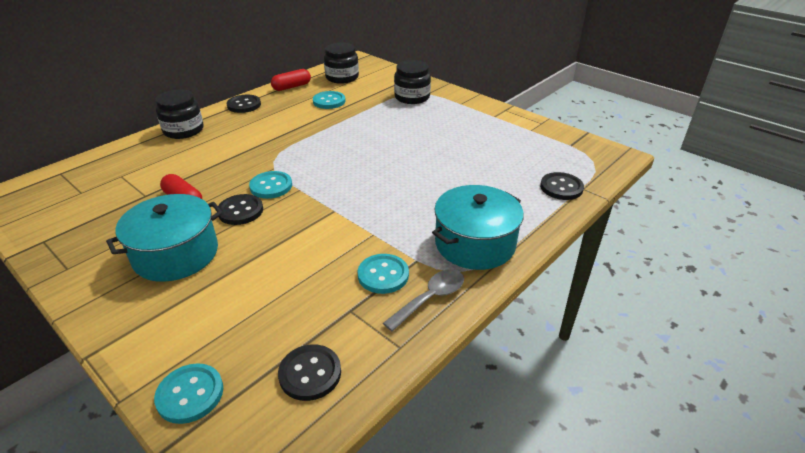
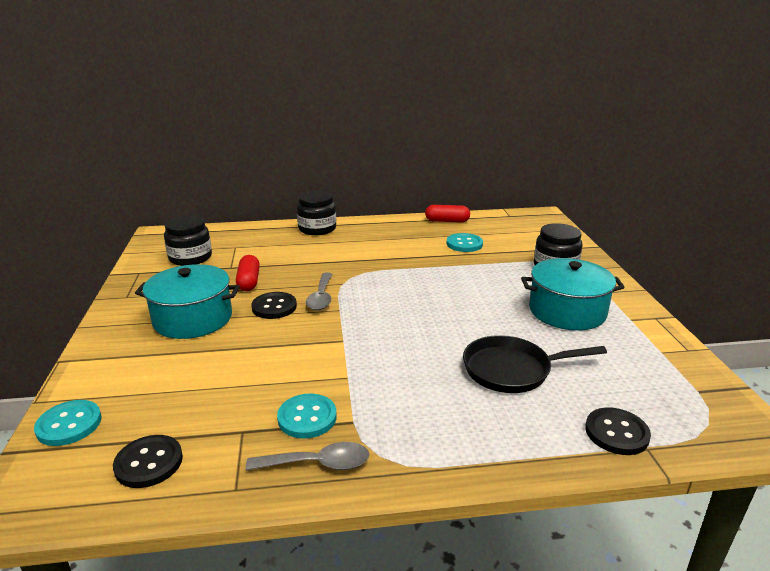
camera: 40 degrees right, 10 degrees down
black button [227,95,261,113] -> none
turquoise button [249,171,292,199] -> grey spoon [306,272,332,310]
black jar [324,43,359,84] -> black jar moved to [164,215,212,266]
turquoise pot [432,185,524,270] -> turquoise pot moved to [521,258,625,331]
none -> black pan [463,335,607,393]

